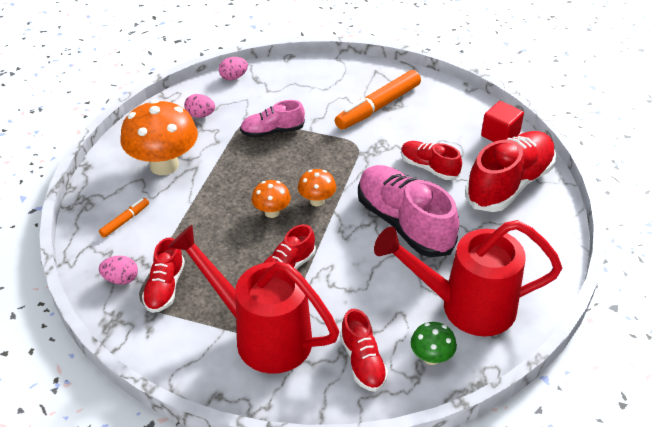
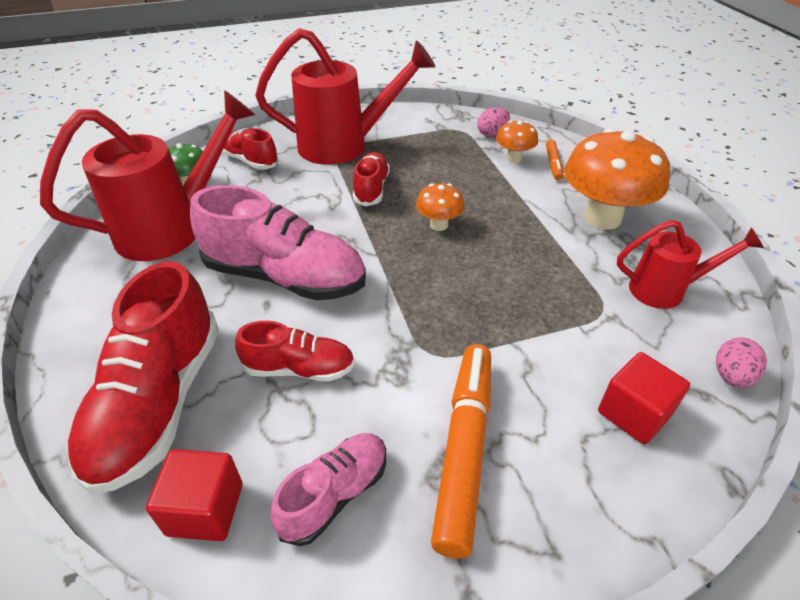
camera: 145 degrees right, 0 degrees up
red shoe [142,237,185,313] -> none
pink egg [184,94,215,118] -> red watering can [617,220,764,309]
pink shoe [240,100,305,138] -> pink shoe moved to [271,433,386,546]
orange mushroom [298,169,336,206] -> orange mushroom moved to [496,121,538,163]
none -> red cube [598,352,690,444]

